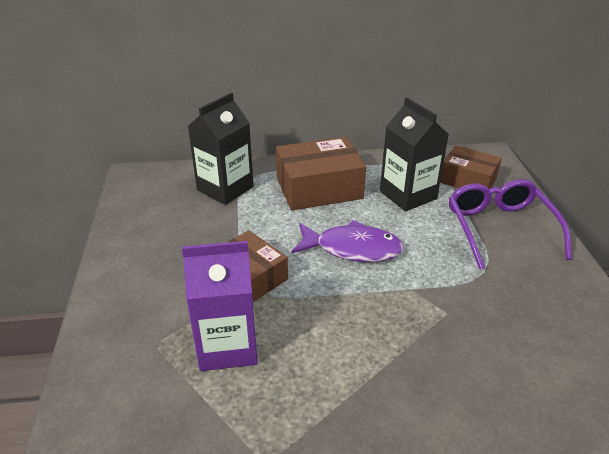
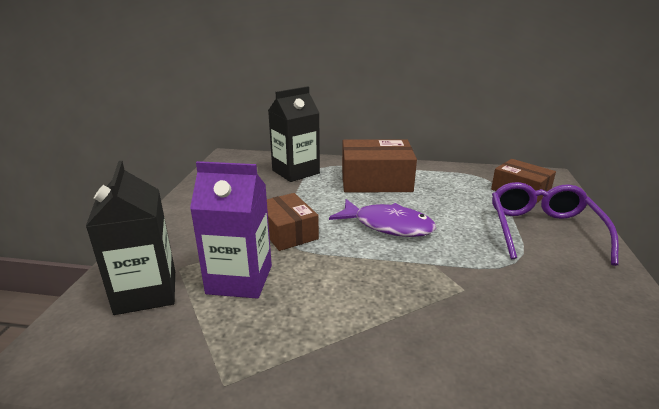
camera: 15 degrees right, 10 degrees down
black carton [380,97,449,211] -> black carton moved to [86,161,175,315]

